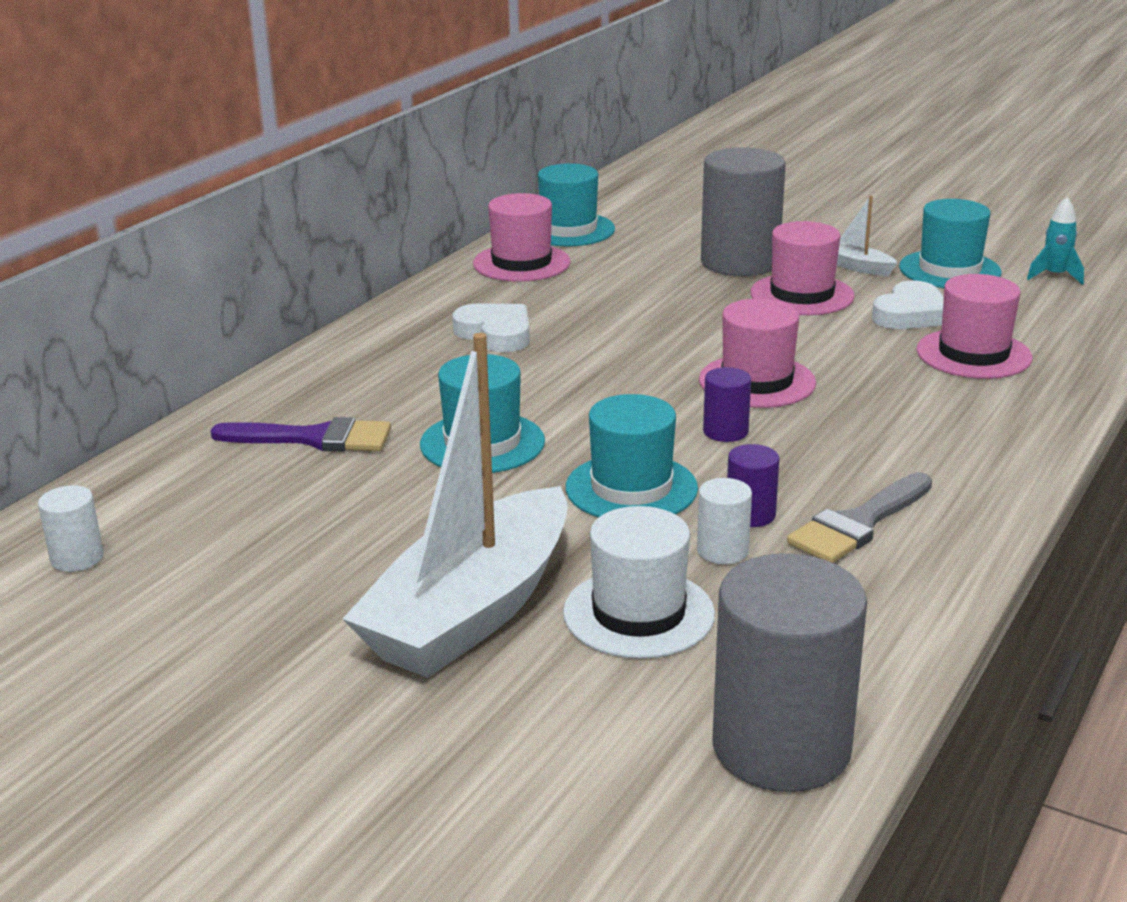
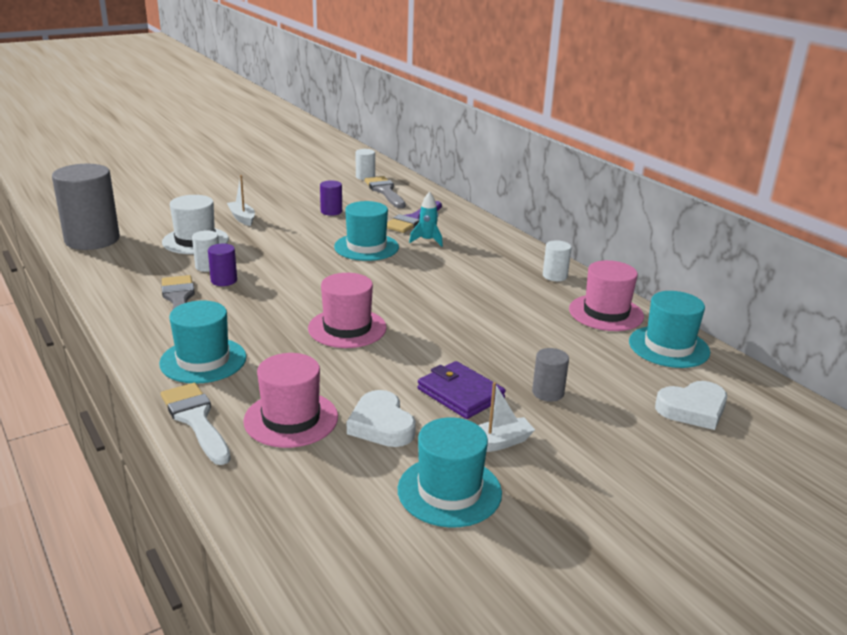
camera: 115 degrees right, 0 degrees up
white boat [342,333,568,678] -> white boat [227,175,255,226], size x0.40
white heart [452,303,530,352] -> white heart moved to [655,381,727,430]
turquoise hat [566,394,698,518] -> turquoise hat moved to [159,300,246,383]
grey cylinder [701,147,786,276] -> grey cylinder [532,348,569,402], size x0.46
purple cylinder [703,367,751,442] -> purple cylinder moved to [320,180,342,216]
pink hat [750,221,855,315] -> purple wallet [418,361,506,419]
turquoise rocket [1027,197,1084,285] -> turquoise rocket moved to [409,192,443,247]
none -> white brush [161,383,231,465]
none -> grey brush [364,176,406,208]
none -> white cylinder [543,240,572,281]

